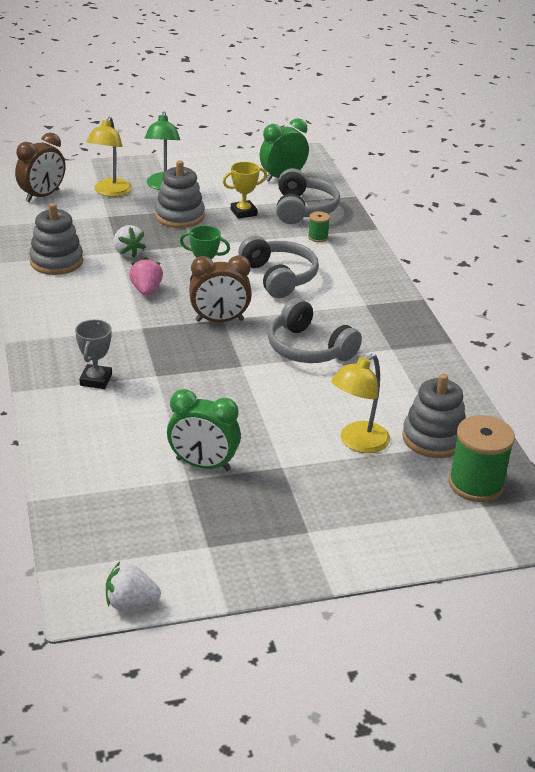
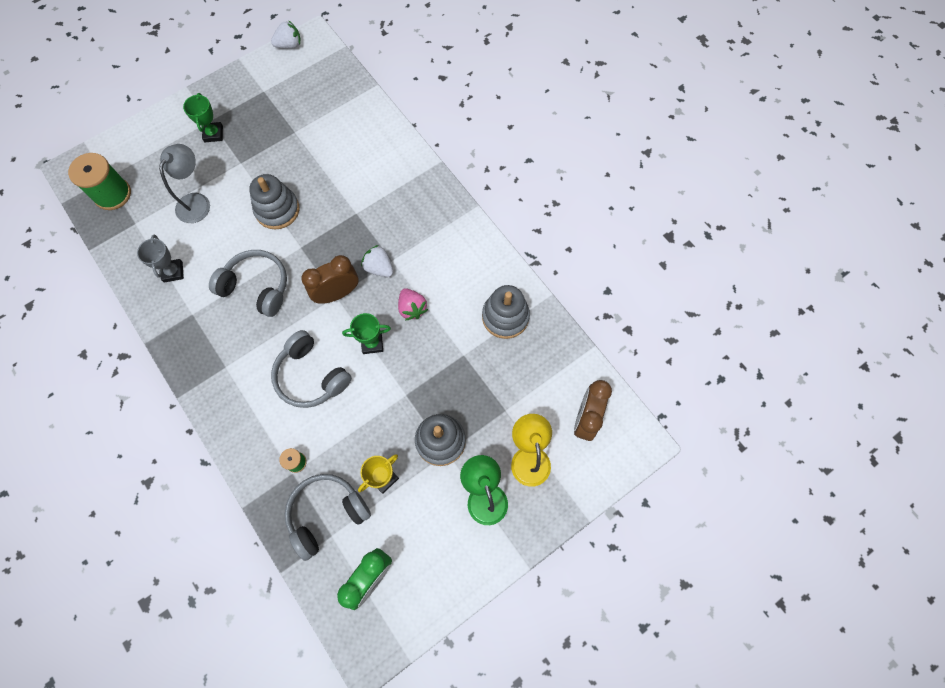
camera: 160 degrees right, 35 degrees up
grey trophy [75,320,112,389] -> grey trophy moved to [137,235,184,283]
white strawberry [114,225,146,258] -> white strawberry moved to [361,245,393,277]
green clock [167,389,241,471] -> none
grey headphones [276,168,340,224] -> grey headphones turned 75 degrees clockwise [285,474,371,561]
yellow lamp [331,354,390,453] -> grey lamp [159,144,210,223]
grey stacking toy [402,374,466,458] -> grey stacking toy moved to [249,174,299,229]
none -> green trophy [183,93,223,142]

